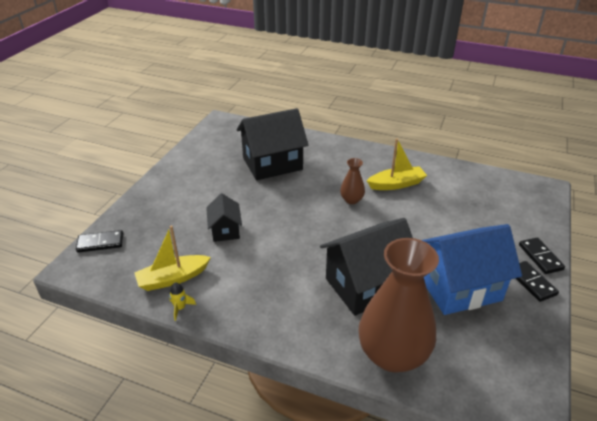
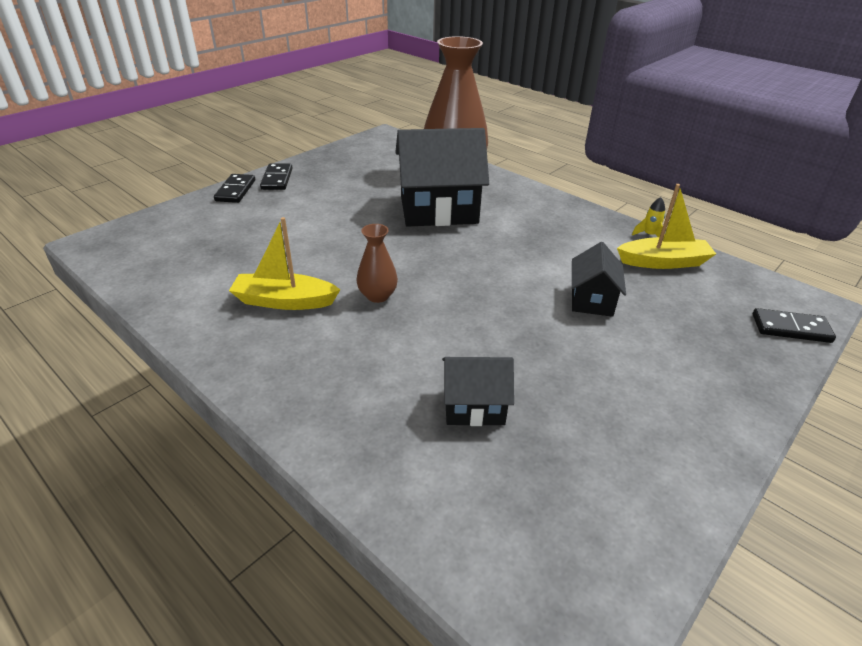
camera: 160 degrees left, 0 degrees up
black house [236,108,308,180] -> black house [442,357,514,426], size x0.52
blue house [422,224,522,315] -> none

